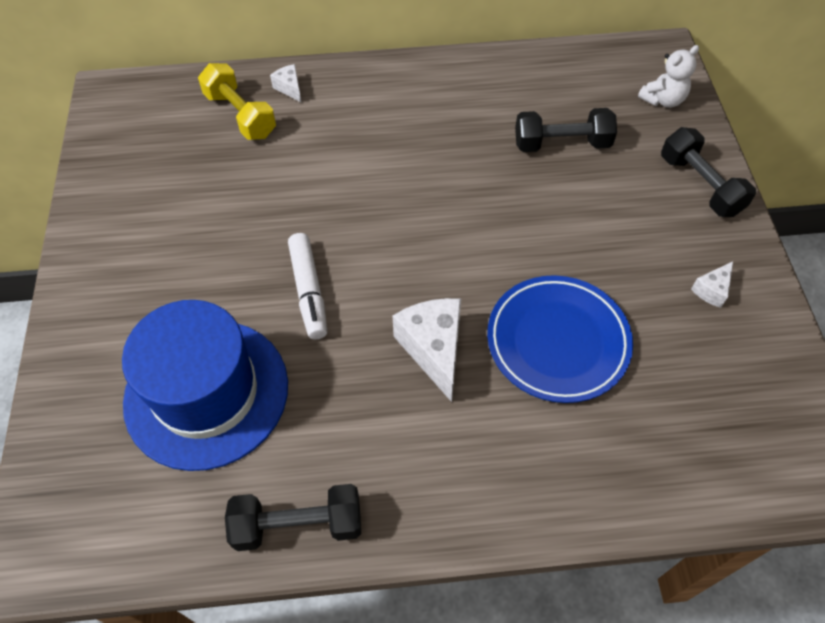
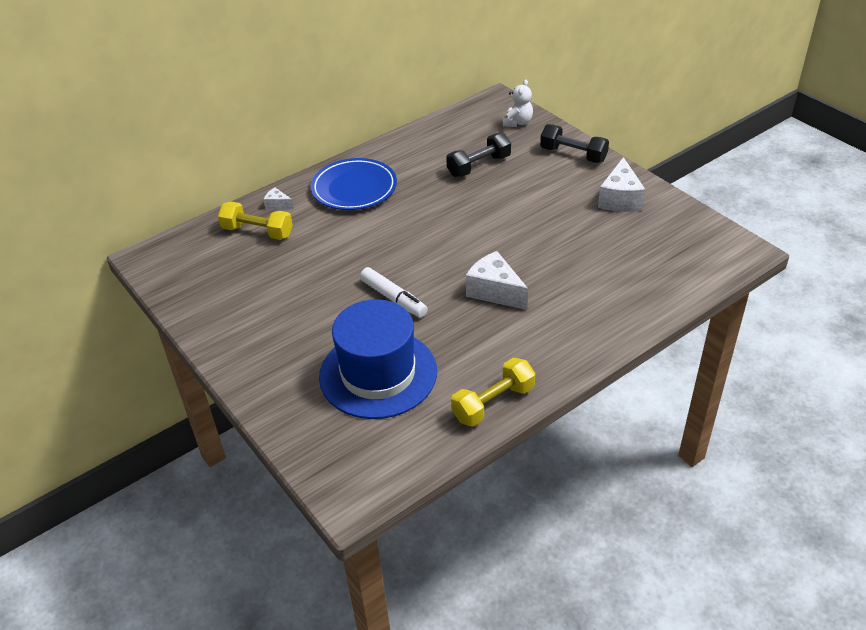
camera: 30 degrees left, 15 degrees down
black dumbbell [225,484,361,551] -> yellow dumbbell [451,358,535,426]
blue plate [487,275,633,403] -> blue plate moved to [311,158,397,210]
white cheese [691,261,733,308] -> white cheese [598,157,645,212], size x1.98

